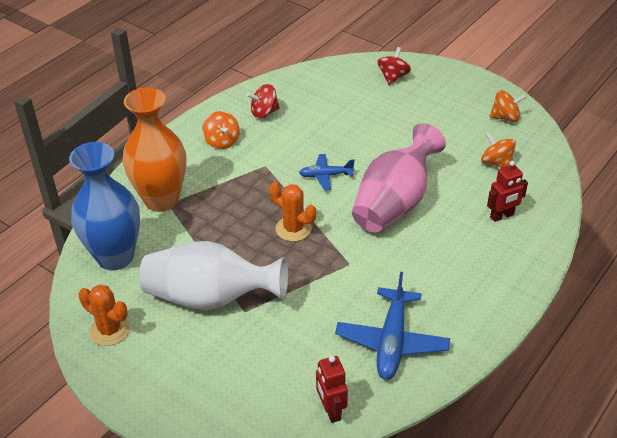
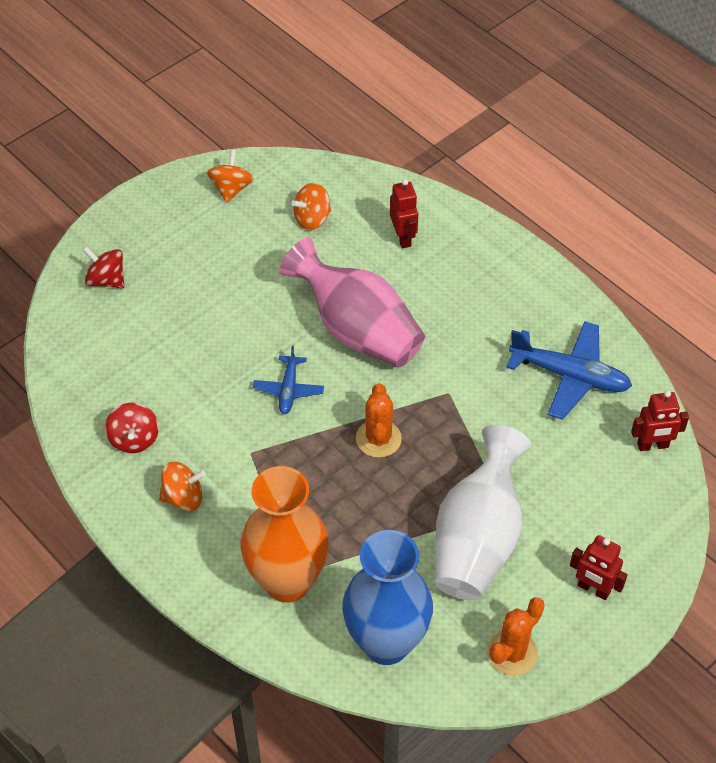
camera: 80 degrees left, 10 degrees up
orange cactus [270,182,316,242] -> orange cactus turned 45 degrees counterclockwise [356,383,402,458]
none -> red robot [570,535,628,600]

